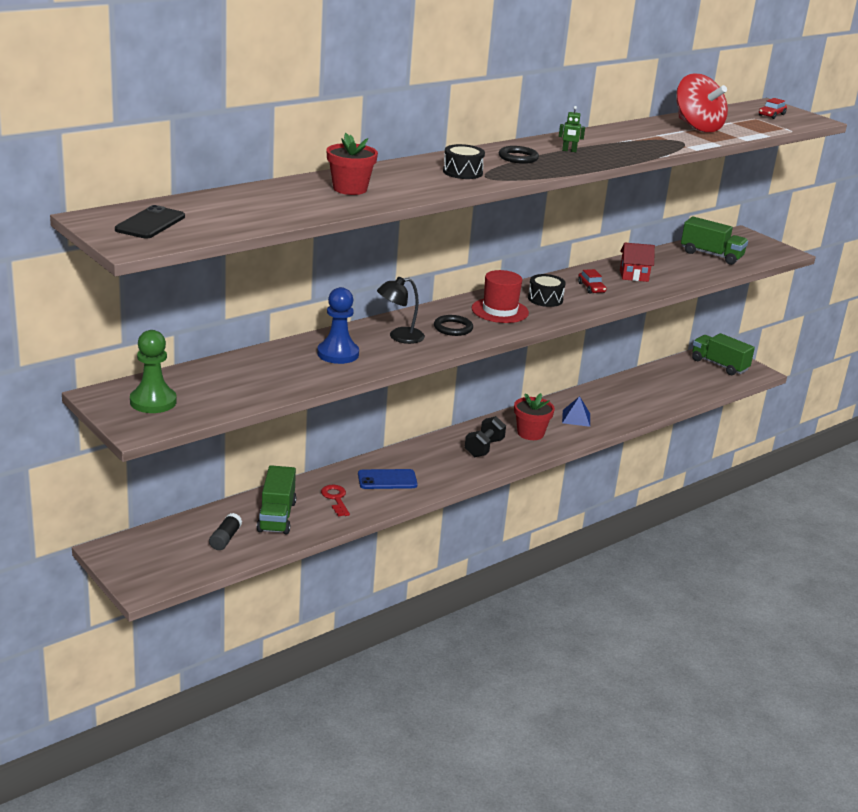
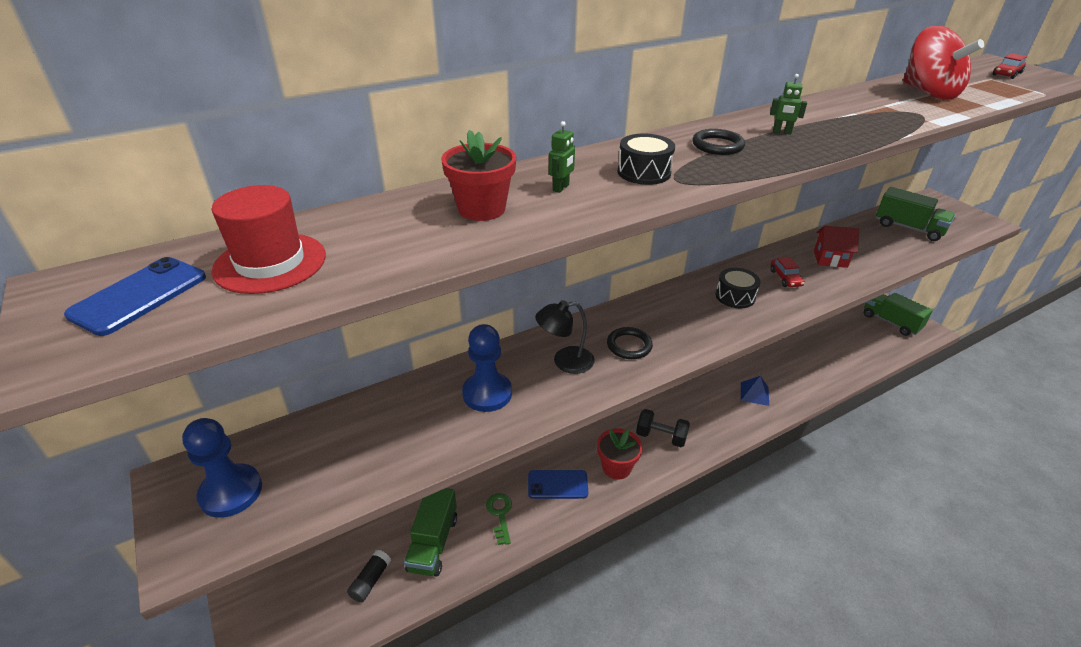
camera: 10 degrees right, 10 degrees up
black phone [115,205,185,239] -> blue phone [64,257,206,336]
green pawn [130,330,177,413] -> blue pawn [182,418,262,518]
red key [321,485,350,516] -> green key [486,493,512,545]
black dumbbell [465,416,506,457] -> black dumbbell turned 75 degrees clockwise [636,409,690,447]
red hat [471,270,529,323] -> red hat moved to [211,185,326,294]
red flower pot [514,393,555,440] -> red flower pot moved to [597,428,642,480]
none -> green robot [549,121,575,193]

